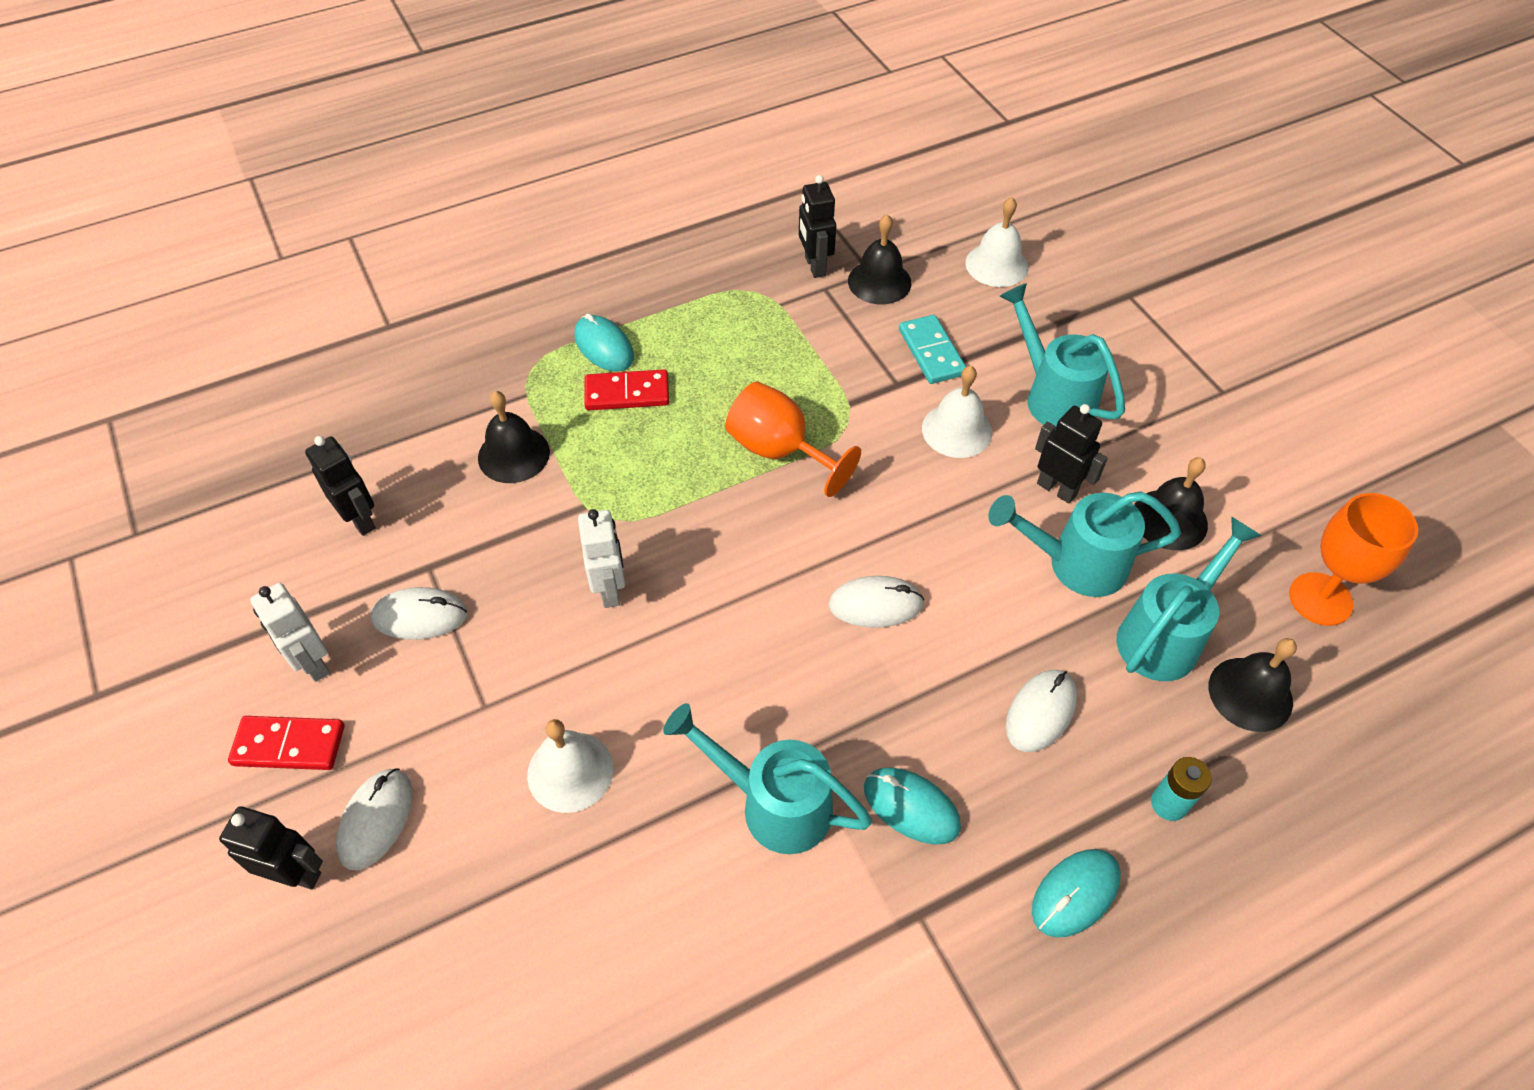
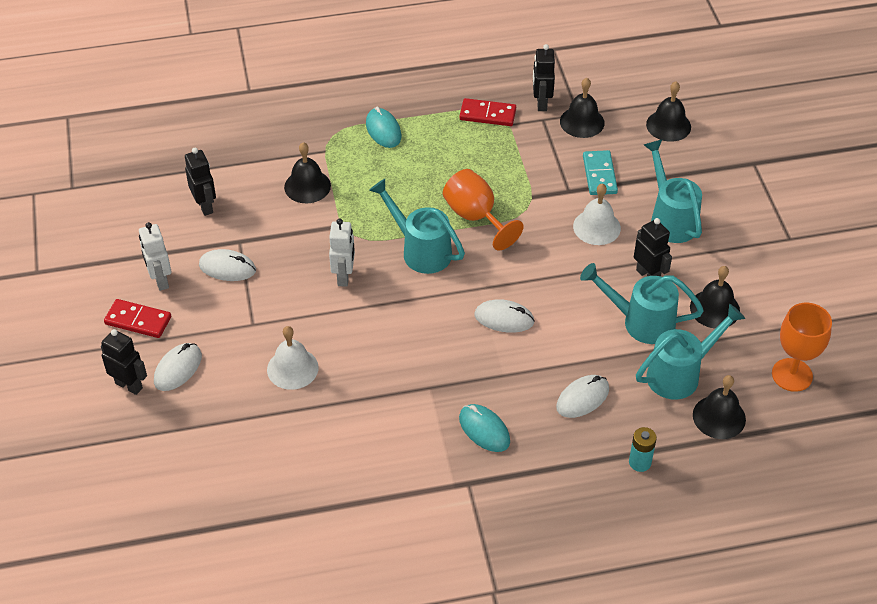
camera: 15 degrees right, 5 degrees down
red domino [584,369,669,410] -> red domino moved to [459,98,516,126]
turquoise watering can [663,703,872,854] -> turquoise watering can moved to [369,179,465,274]
white bell [965,197,1029,287] -> black bell [646,82,691,142]
turquoise mouse [1032,849,1121,937] -> none

